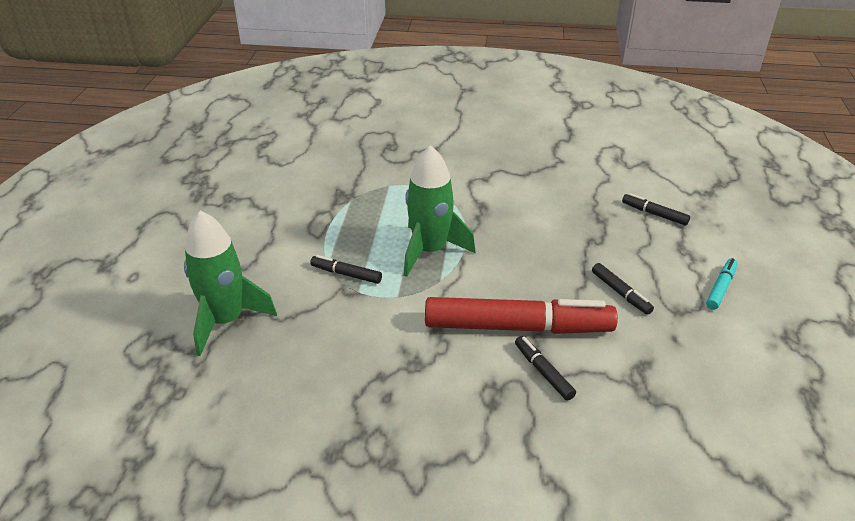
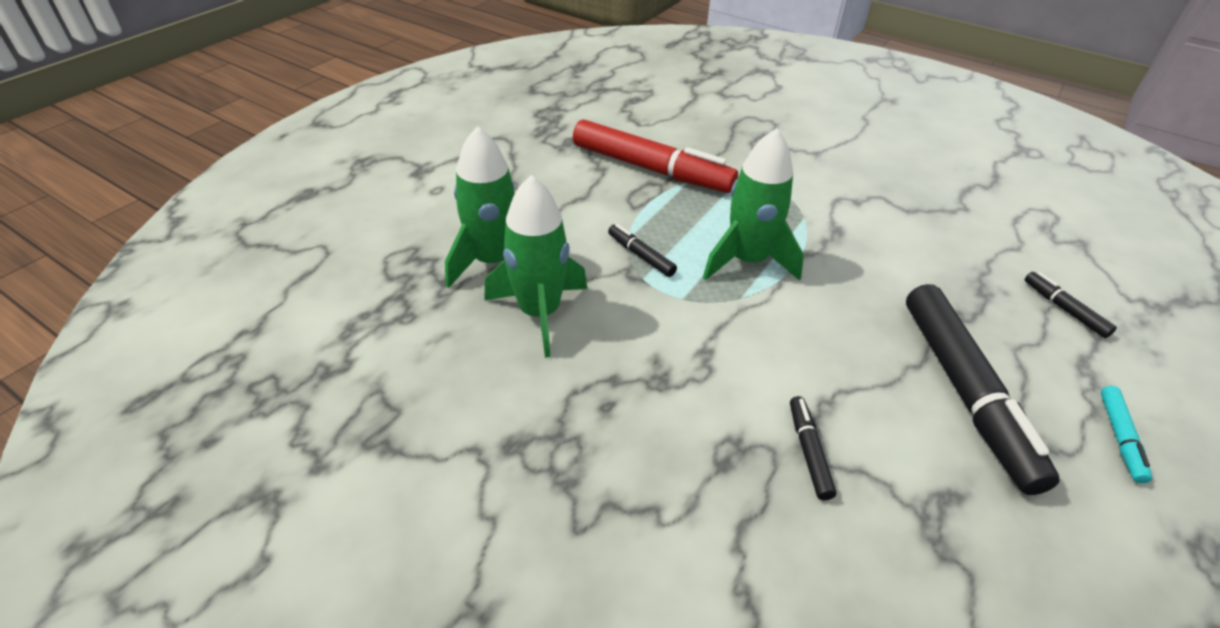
camera: 25 degrees right, 5 degrees up
red marker [425,297,618,334] -> red marker moved to [573,119,738,193]
black marker [592,263,654,315] -> black marker [906,284,1060,495], size x2.30
turquoise marker [706,258,738,310] -> turquoise marker turned 135 degrees clockwise [1101,386,1152,483]
none -> green rocket [484,175,587,358]

